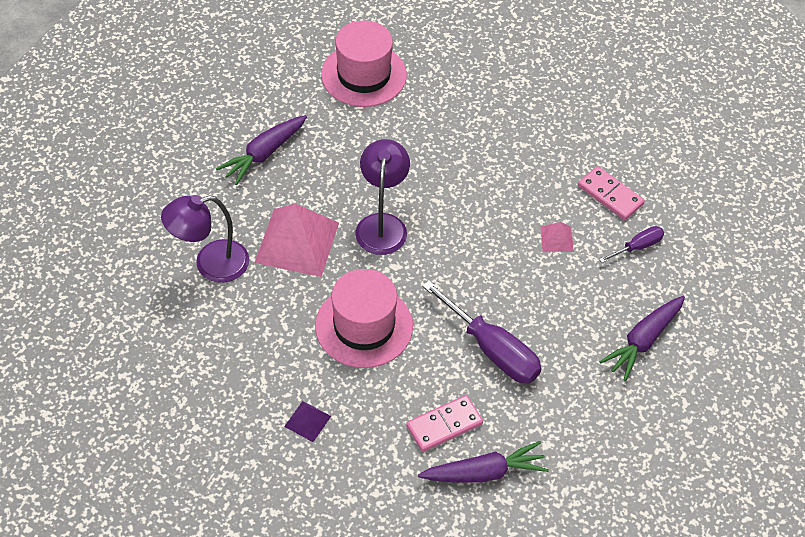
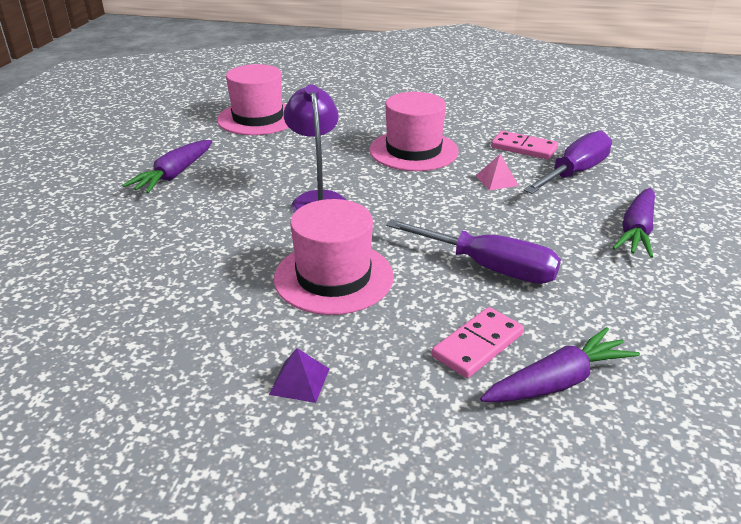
camera: 15 degrees left, 20 degrees down
purple lamp [161,195,249,283] -> none
pink pyramid [254,203,339,277] -> none
purple screwdriver [599,226,664,263] -> purple screwdriver [523,131,612,194], size x1.91
none -> pink hat [369,92,459,171]

